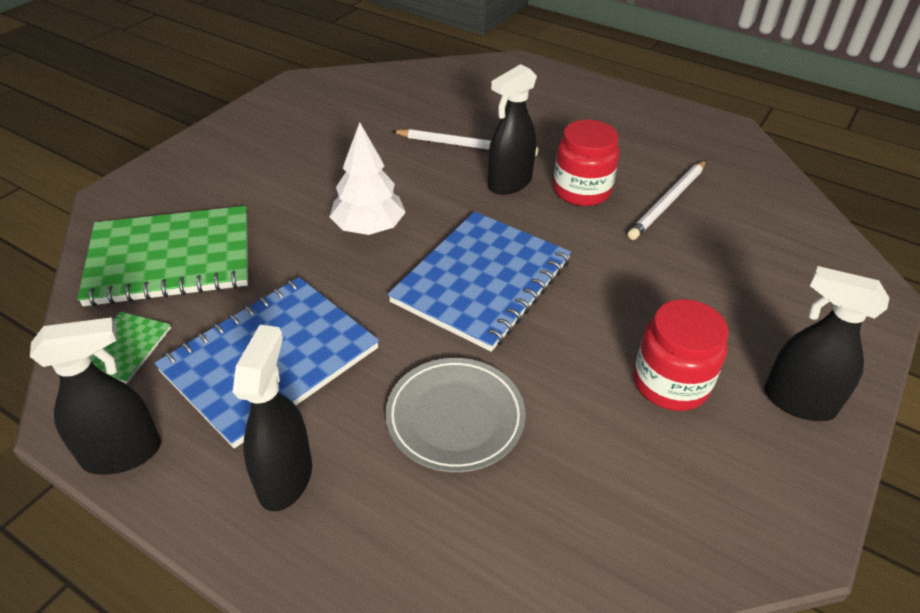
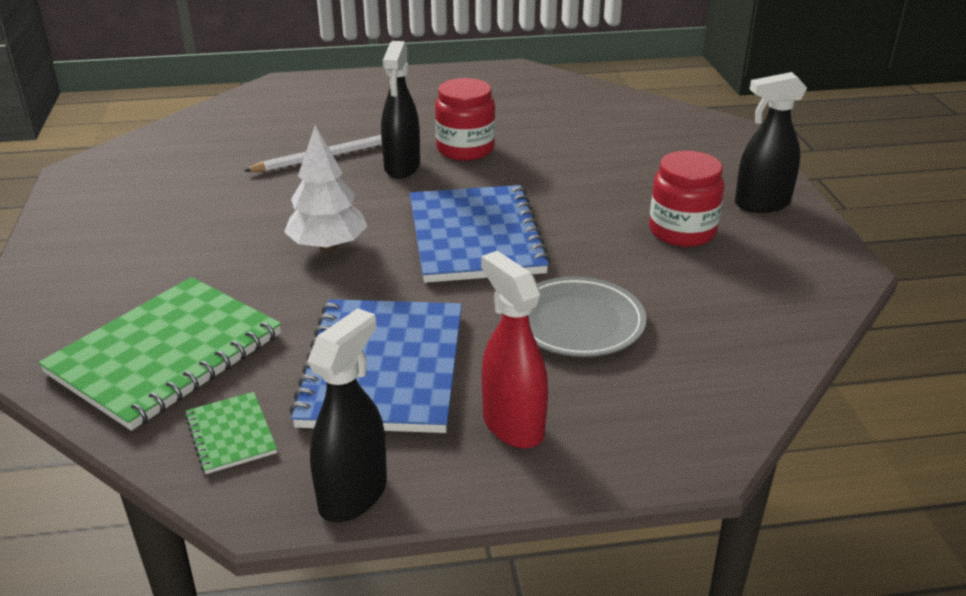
camera: 40 degrees left, 10 degrees down
black spray bottle [233,325,312,511] -> red spray bottle [481,251,548,448]
white pencil [628,160,706,240] -> none

